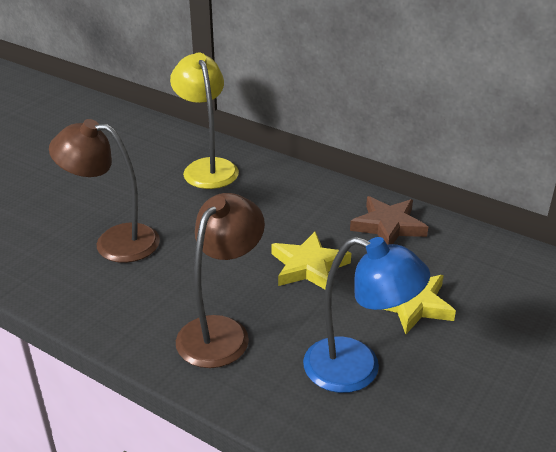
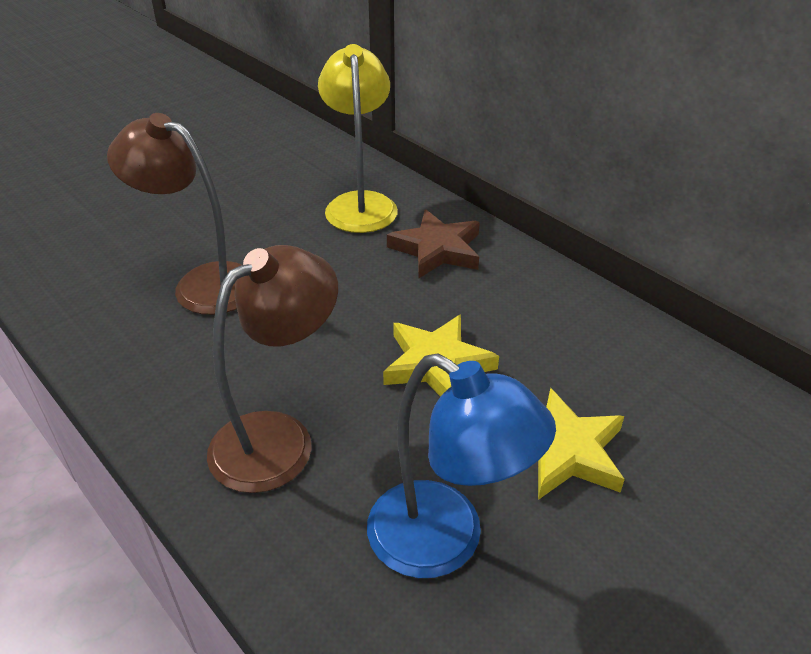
camera: 15 degrees right, 5 degrees up
brown star [350,196,428,244] -> brown star moved to [387,209,480,278]

